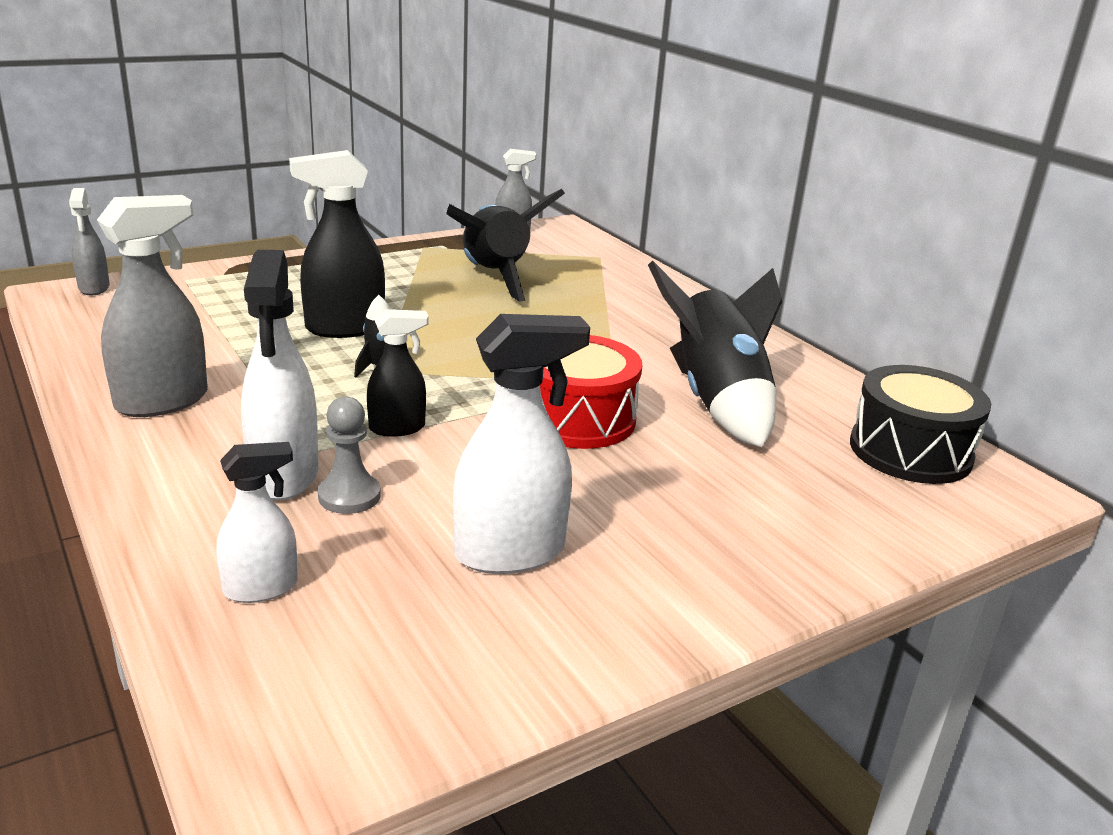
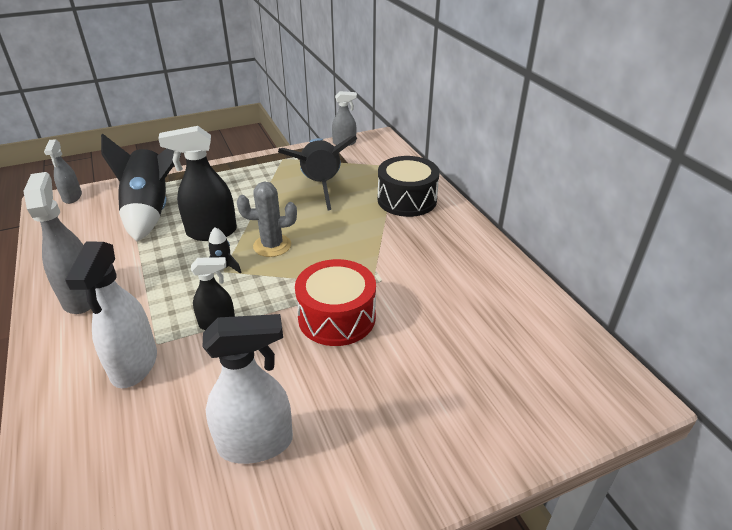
camera: 10 degrees right, 10 degrees up
grey spray bottle [97,195,208,417] -> grey spray bottle turned 75 degrees counterclockwise [24,172,91,314]
white spray bottle [217,442,298,603] -> none
grey pawn [318,396,381,514] -> none
black rocket [648,261,782,448] -> black rocket moved to [101,133,181,241]
black drum [850,365,991,484] -> black drum moved to [378,156,440,217]
none -> grey cactus [237,181,297,257]

